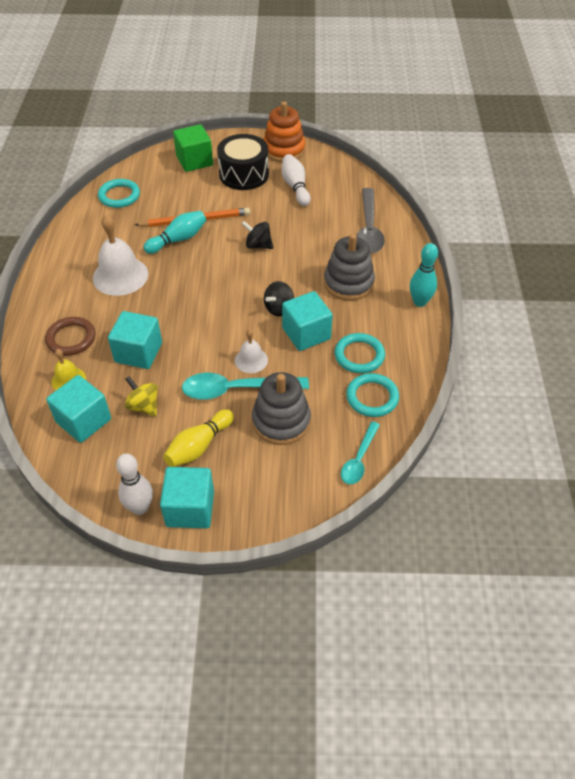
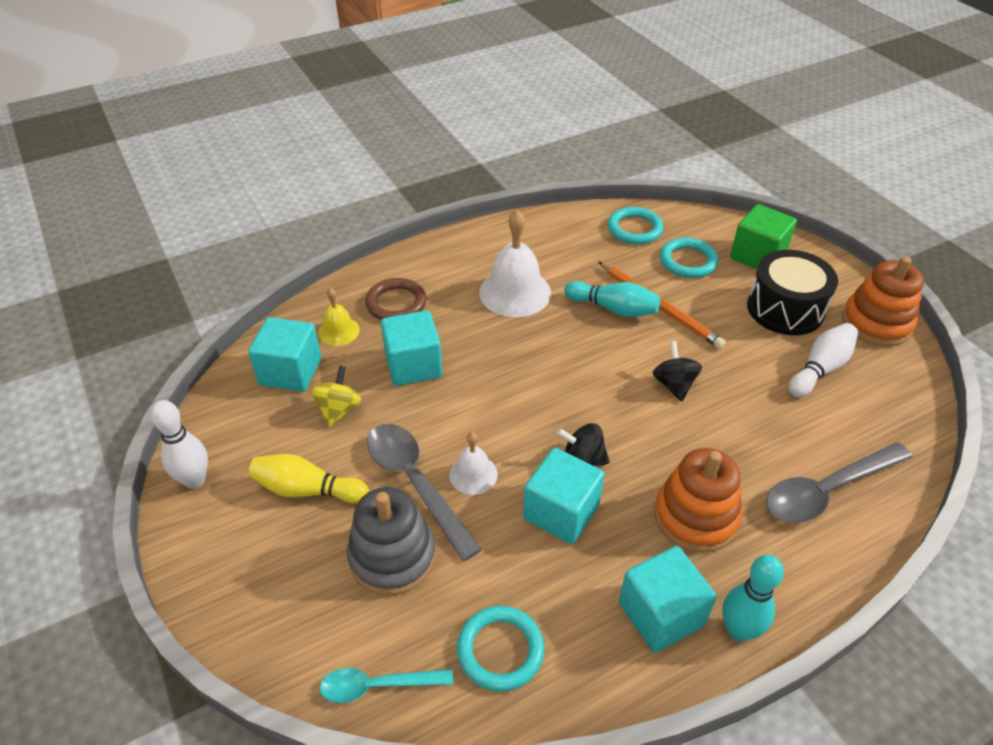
camera: 60 degrees right, 5 degrees down
turquoise cube [160,467,214,528] -> turquoise cube moved to [619,546,717,653]
turquoise spoon [182,373,309,400] -> grey spoon [367,424,482,561]
grey stacking toy [324,234,375,301] -> orange stacking toy [654,448,742,553]
turquoise ring [335,333,385,373] -> turquoise ring moved to [660,238,718,278]

